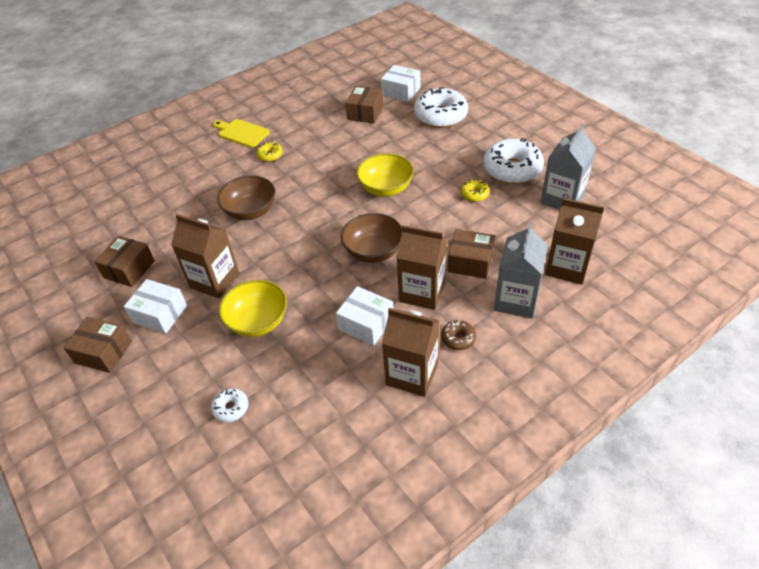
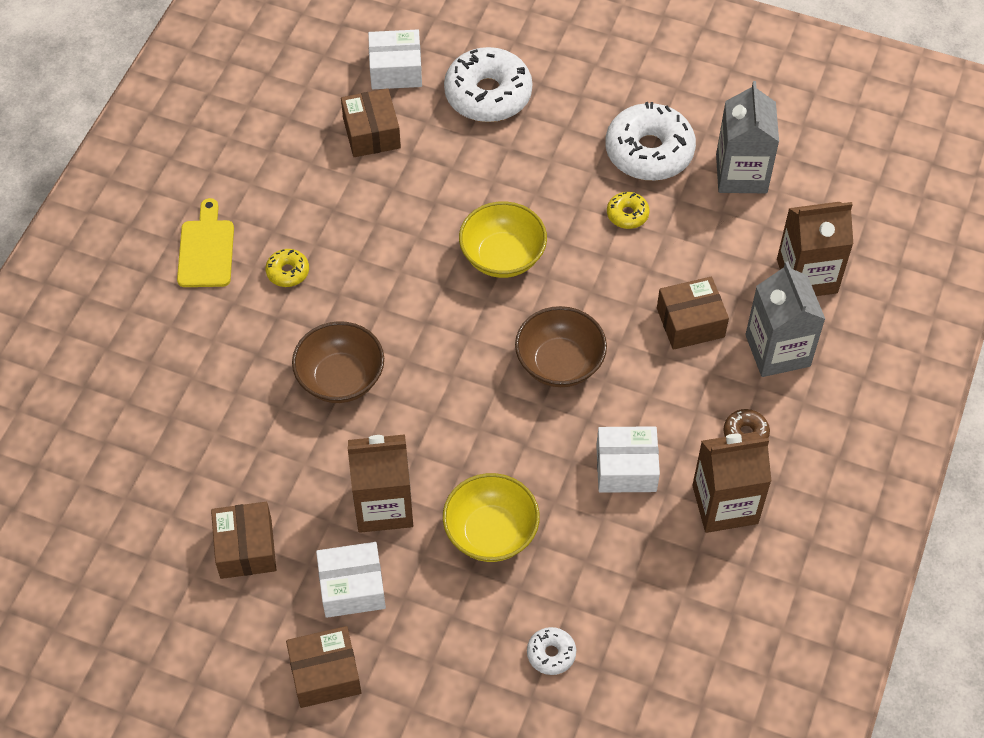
camera: 35 degrees left, 10 degrees up
yellow cutting board [213,119,270,148] -> yellow cutting board turned 90 degrees clockwise [177,198,234,287]
brown carton [397,225,447,310] -> none

